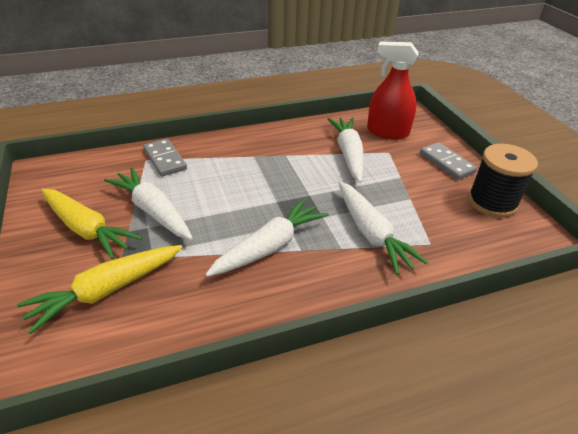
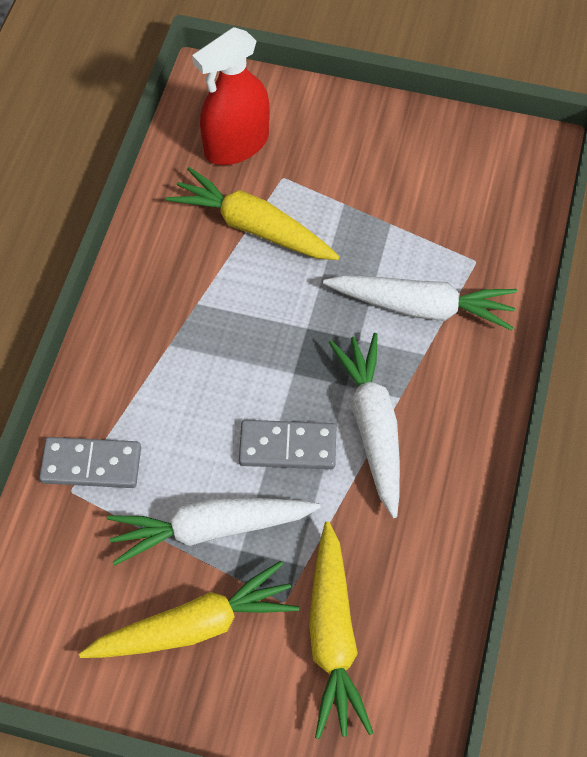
camera: 55 degrees left, 20 degrees up
white carrot [328,117,364,183] -> yellow carrot [166,167,340,260]
grey domino [420,142,477,180] -> grey domino moved to [239,420,336,469]
black spool [468,144,538,218] -> none

